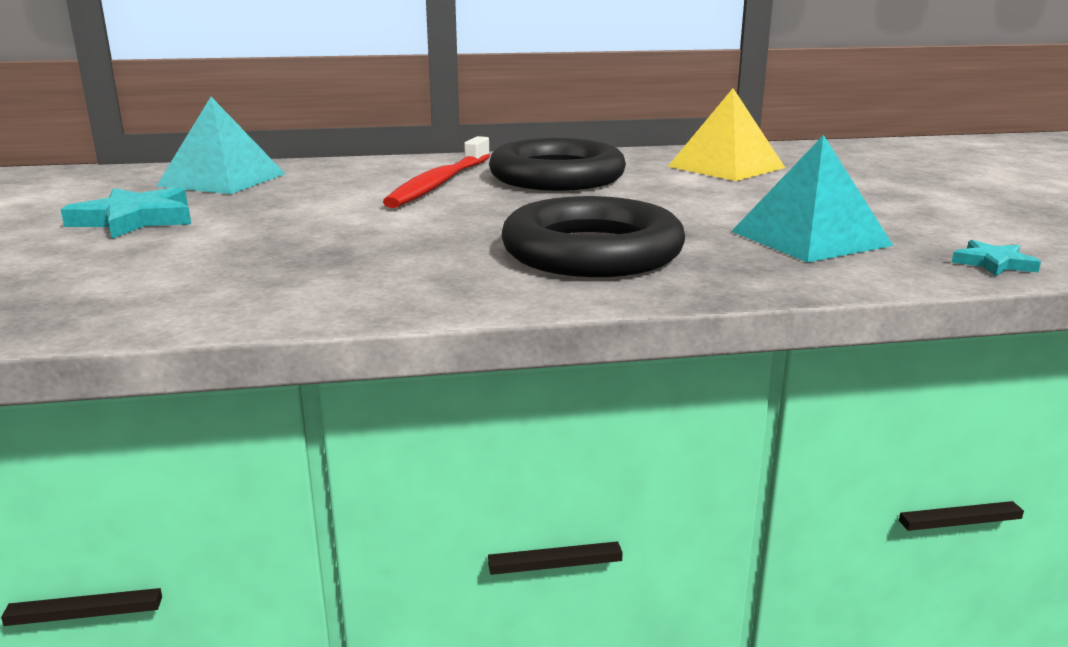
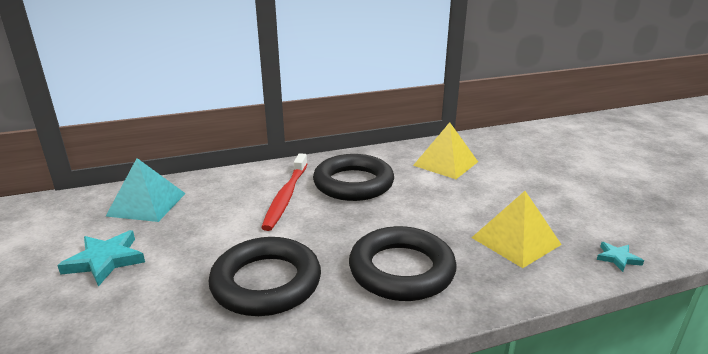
camera: 10 degrees left, 5 degrees up
turquoise pyramid [731,135,893,262] -> yellow pyramid [471,191,562,268]
none -> black ring [209,237,321,316]

